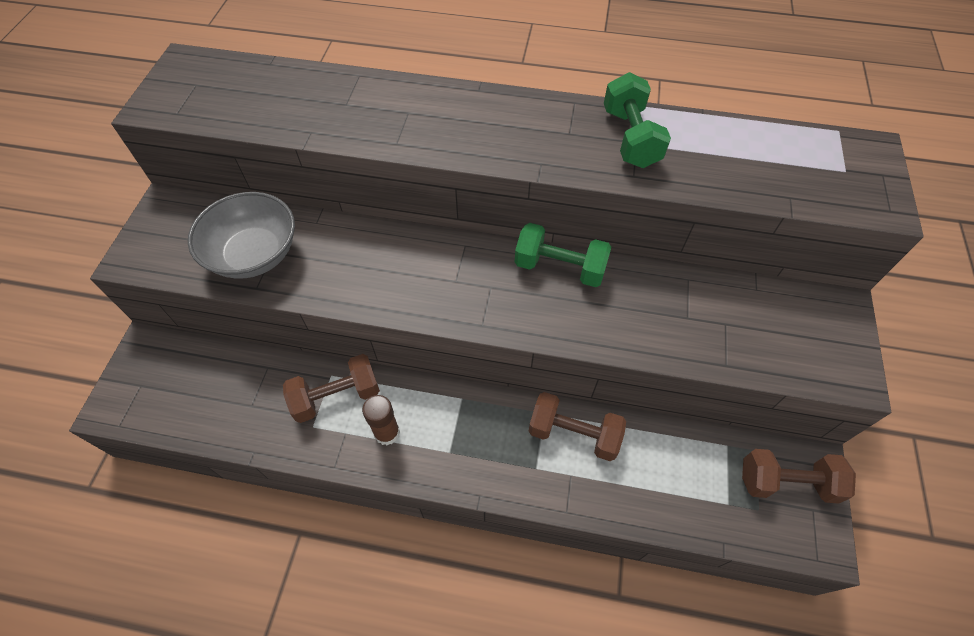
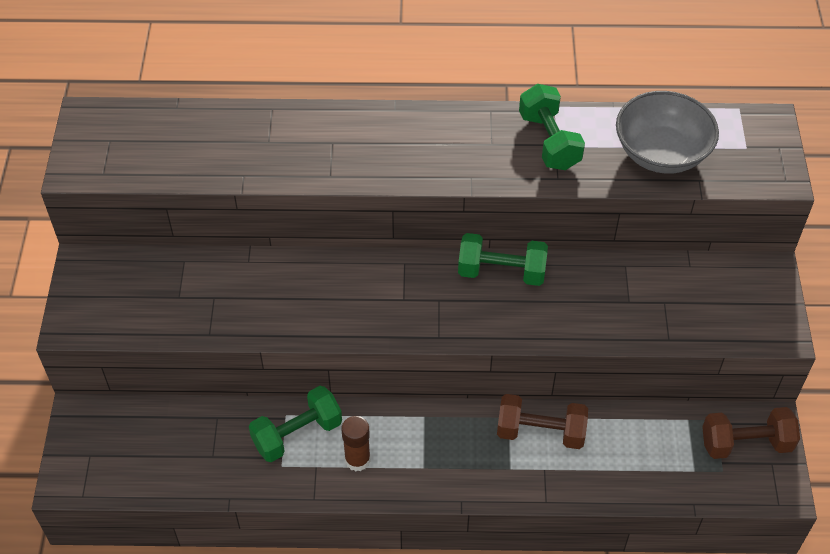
camera: 10 degrees left, 5 degrees down
grey bowl [188,192,295,279] -> grey bowl moved to [616,91,719,174]
brown dumbbell [283,354,380,423] -> green dumbbell [249,386,342,462]

